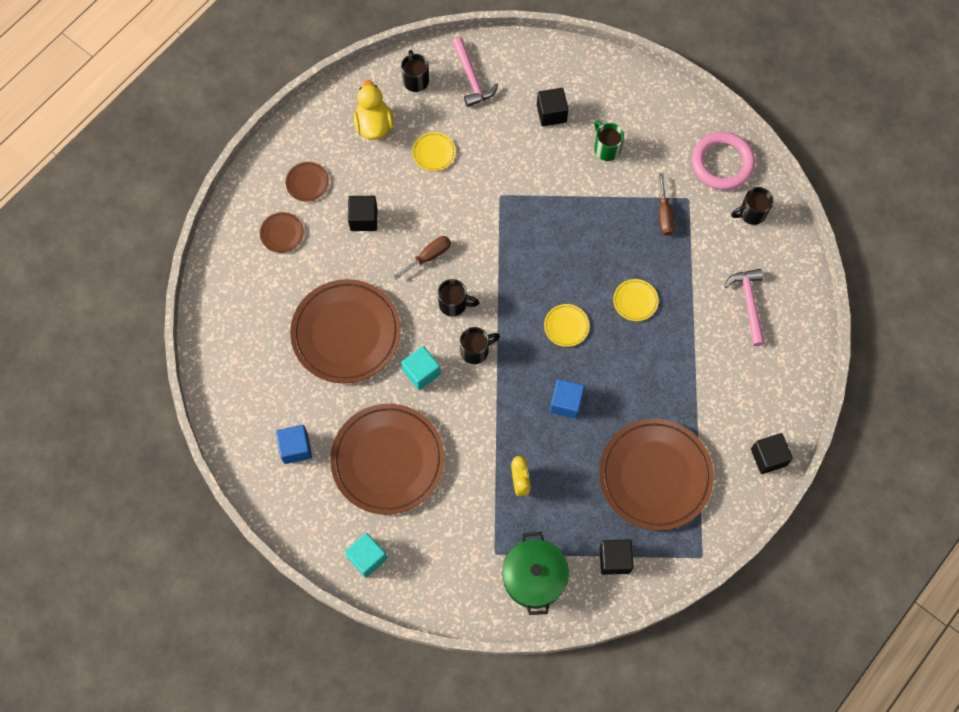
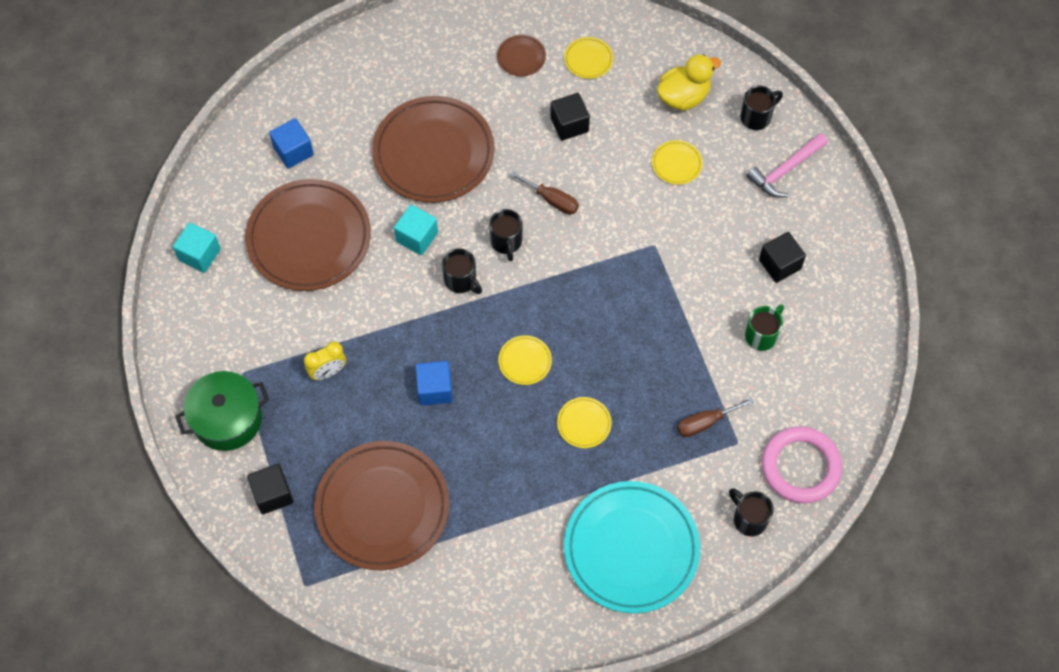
camera: 70 degrees right, 5 degrees down
brown plate [285,162,329,202] -> yellow plate [564,37,613,79]
pink hammer [724,269,765,346] -> turquoise plate [564,481,700,614]
black cube [751,433,793,474] -> none

